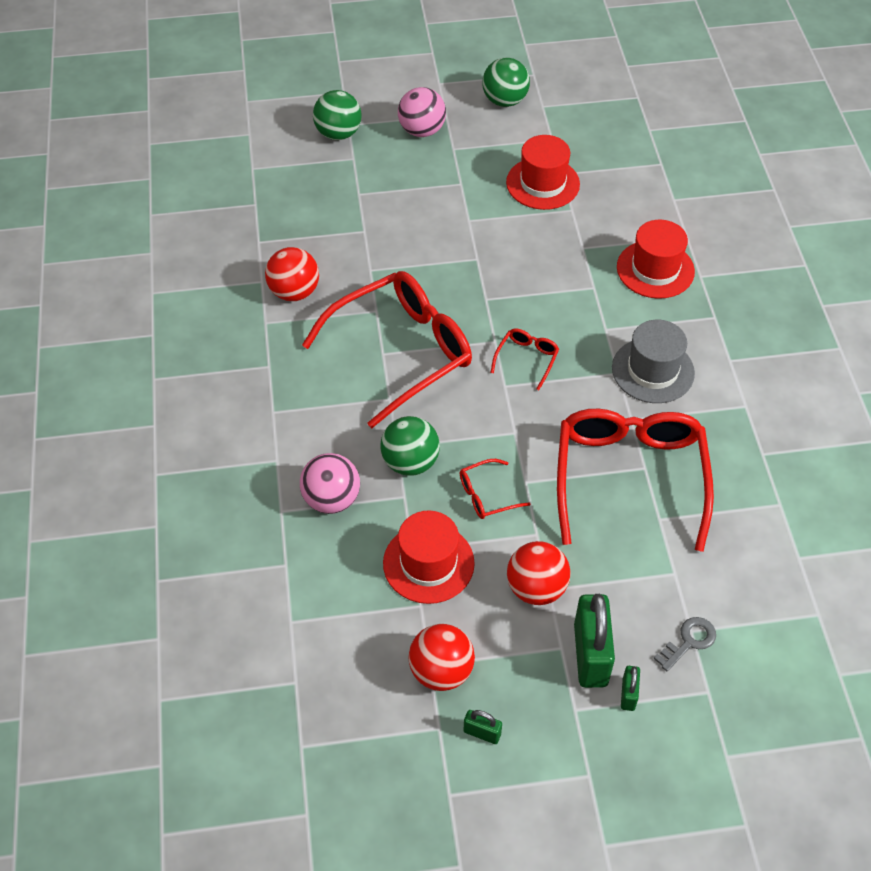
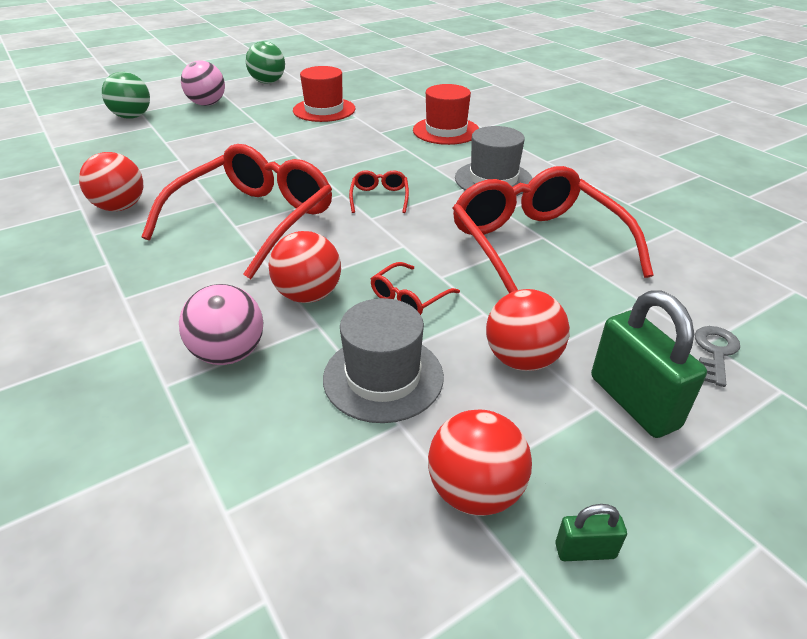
camera: 25 degrees left, 15 degrees down
green ball [380,416,440,476] -> red ball [268,231,341,303]
red hat [383,510,475,604] -> grey hat [323,298,444,423]
green padlock [621,666,640,711] -> none

